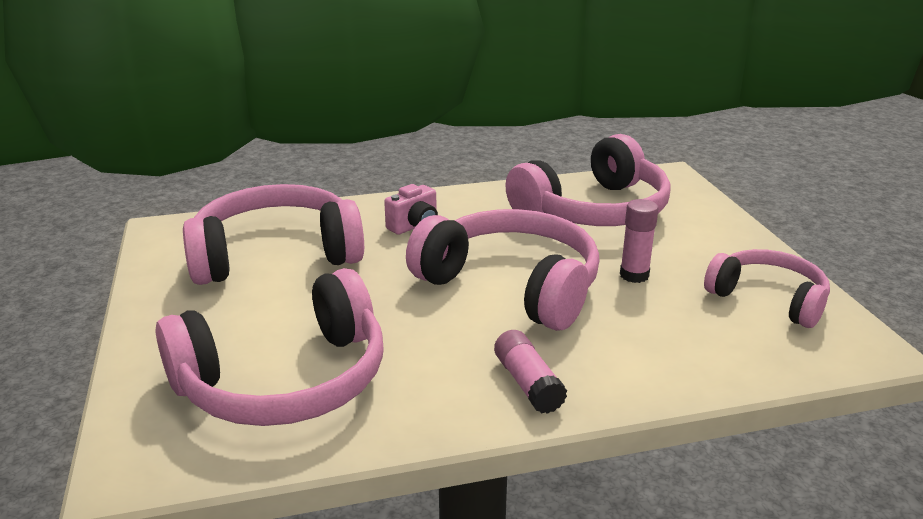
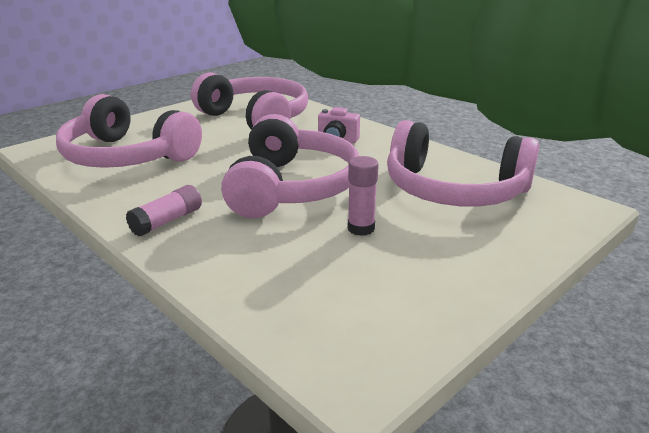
camera: 60 degrees right, 0 degrees up
pink headphones [704,249,830,328] -> none

